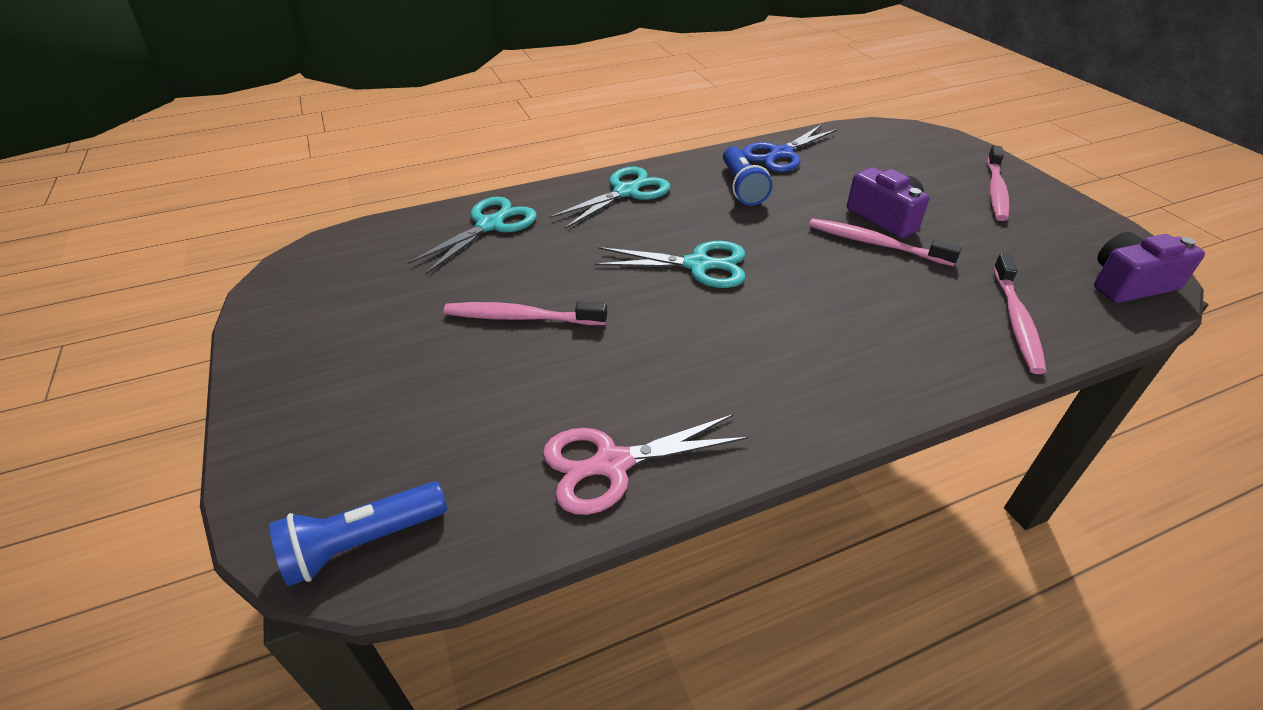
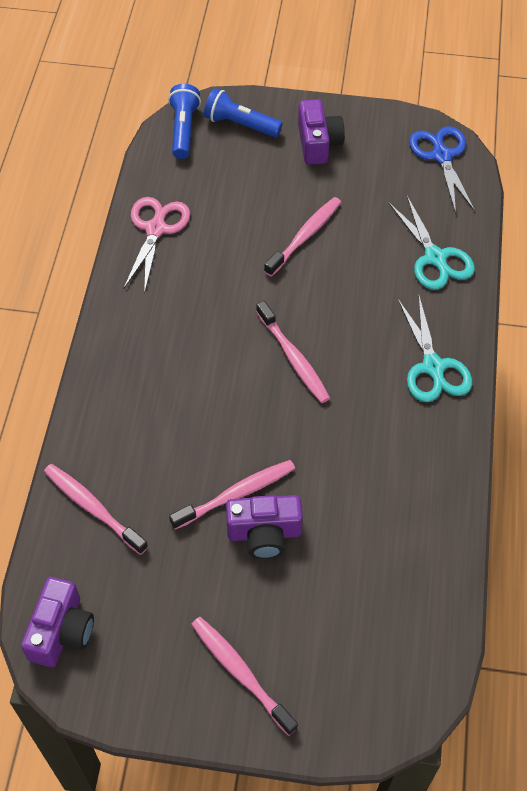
camera: 120 degrees right, 15 degrees up
turquoise scissors [594,241,745,288] -> pink toothbrush [256,301,330,403]
blue flashlight [723,146,772,206] -> blue flashlight moved to [204,88,283,137]
blue scissors [741,124,838,172] -> blue scissors moved to [409,126,475,214]
none -> purple camera [298,99,345,165]

